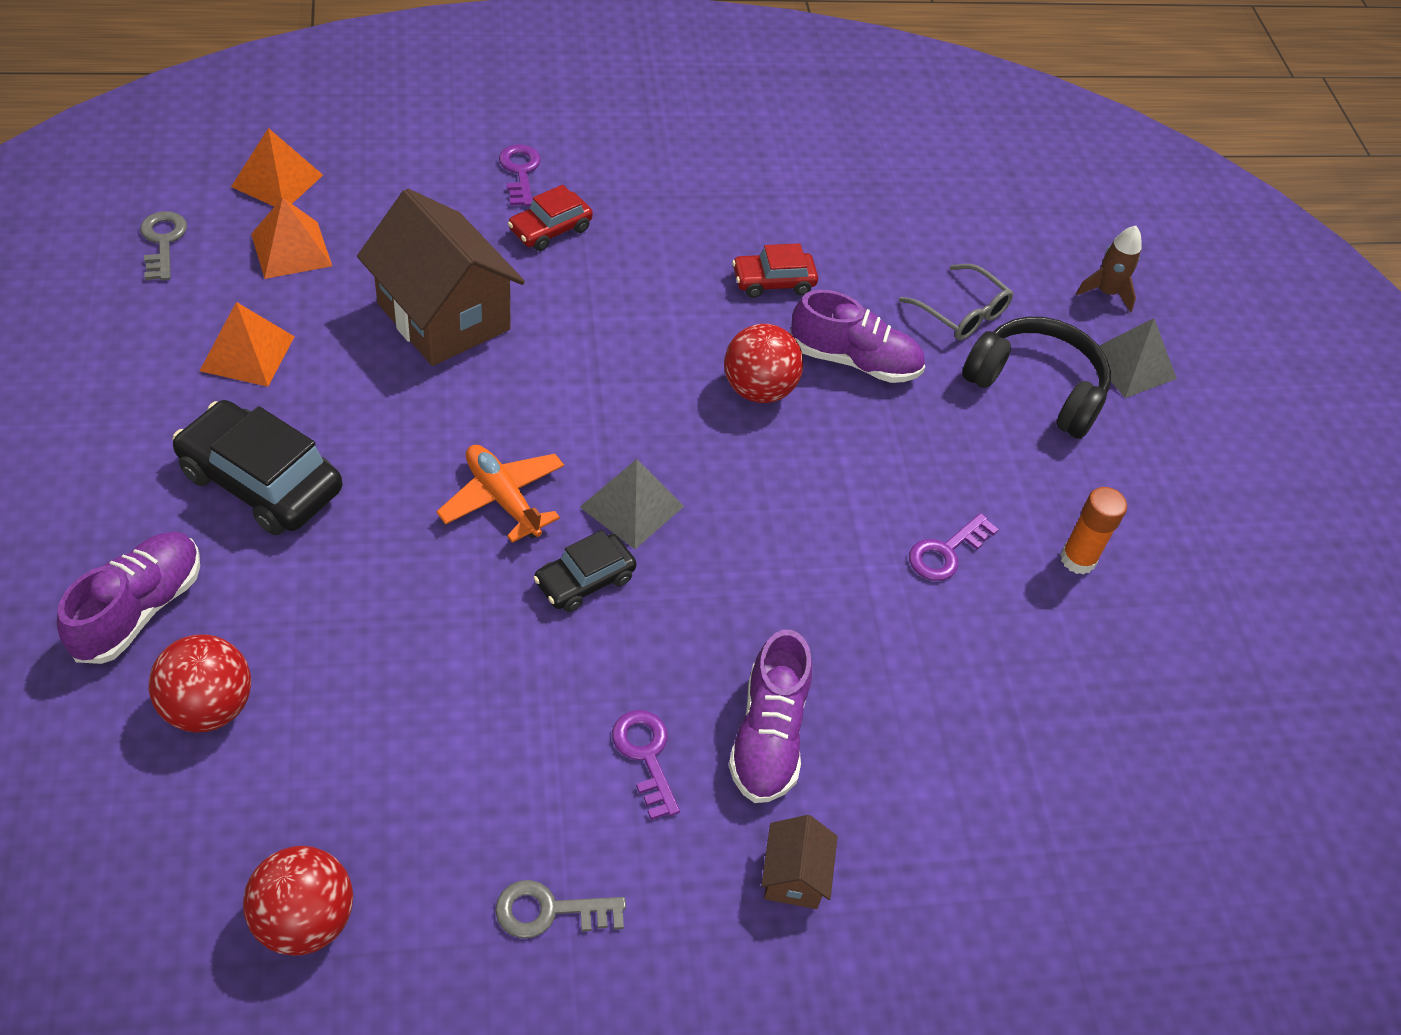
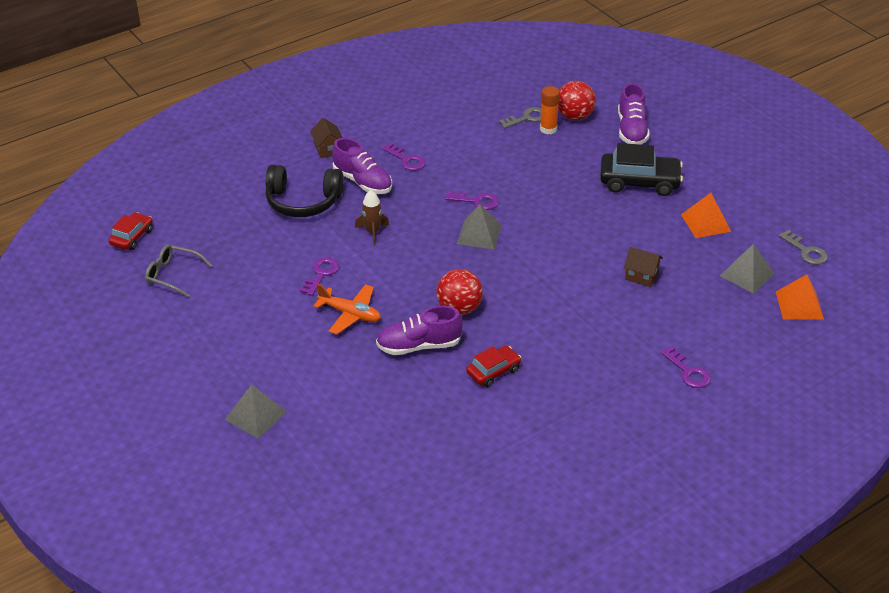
camera: 160 degrees right, 10 degrees down
red ball [243,846,353,956] -> none
orange pyramid [251,197,332,279] -> grey pyramid [720,244,775,294]
brown house [357,189,525,366] -> brown house [624,247,663,287], size x0.46
orange plane [436,445,564,543] -> orange plane moved to [313,284,381,335]
grey key [495,880,626,938] -> grey key moved to [499,107,541,128]
red car [508,185,593,251] -> red car moved to [108,212,153,250]
black car [534,530,637,612] -> purple key [445,190,499,210]
purple shoe [728,630,812,803] -> purple shoe turned 150 degrees clockwise [332,138,392,194]
grey glasses [899,264,1013,340] -> grey glasses moved to [145,245,212,298]
black headphones [962,317,1111,439] -> black headphones moved to [266,165,344,217]
orange glue stick [1060,487,1127,575] -> orange glue stick moved to [540,86,560,134]
brown rocket [1076,226,1142,312] -> brown rocket moved to [355,190,389,245]

